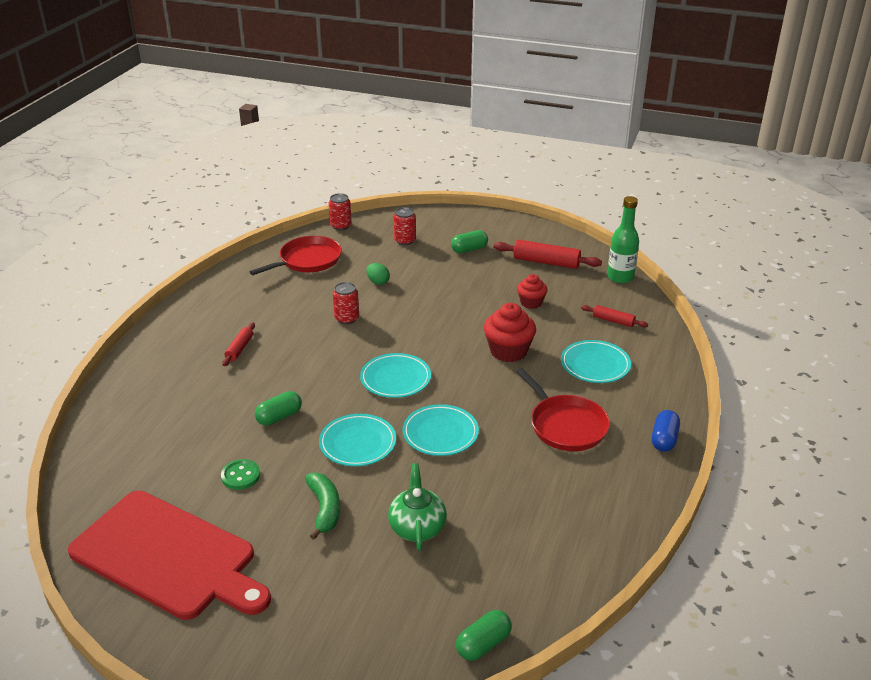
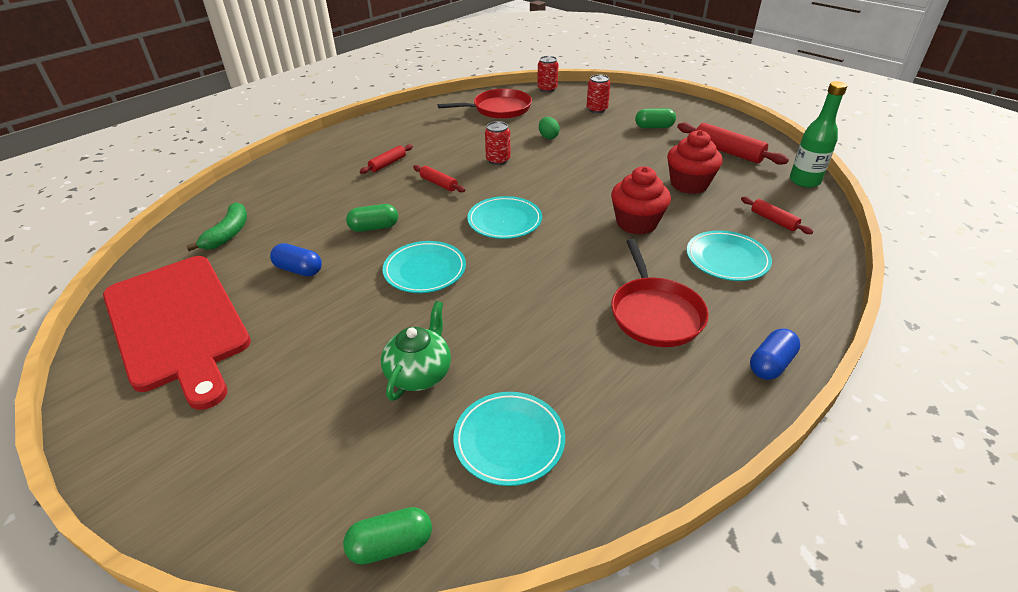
camera: 25 degrees right, 5 degrees up
green button [221,459,260,490] -> blue capsule [270,243,322,277]
green banana [305,473,340,540] -> green banana moved to [186,202,247,251]
turquoise plate [403,404,479,456] -> turquoise plate moved to [453,392,565,486]
red cupcake [517,274,547,309] -> red cupcake [667,130,723,194], size x1.60
none -> red rolling pin [413,165,465,192]

